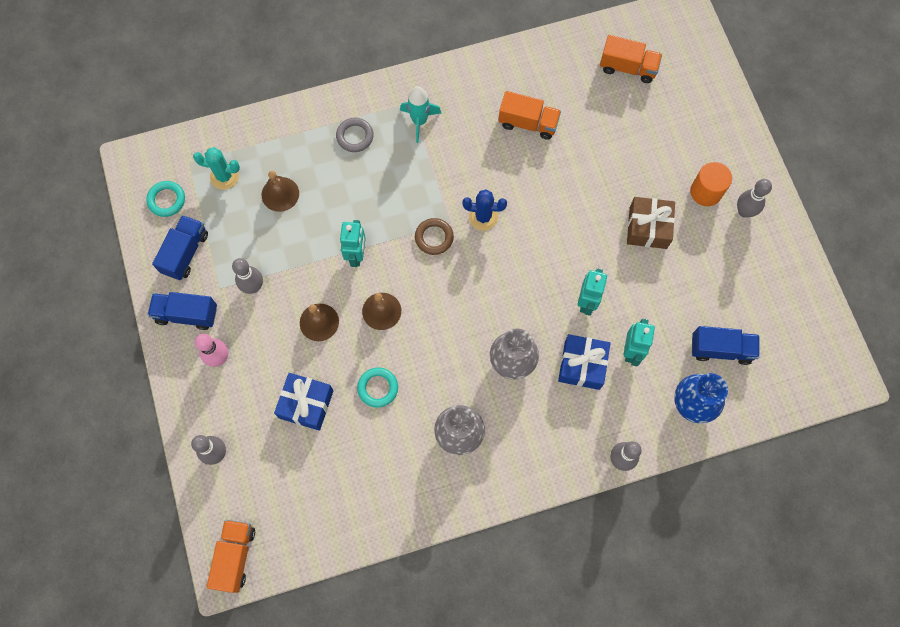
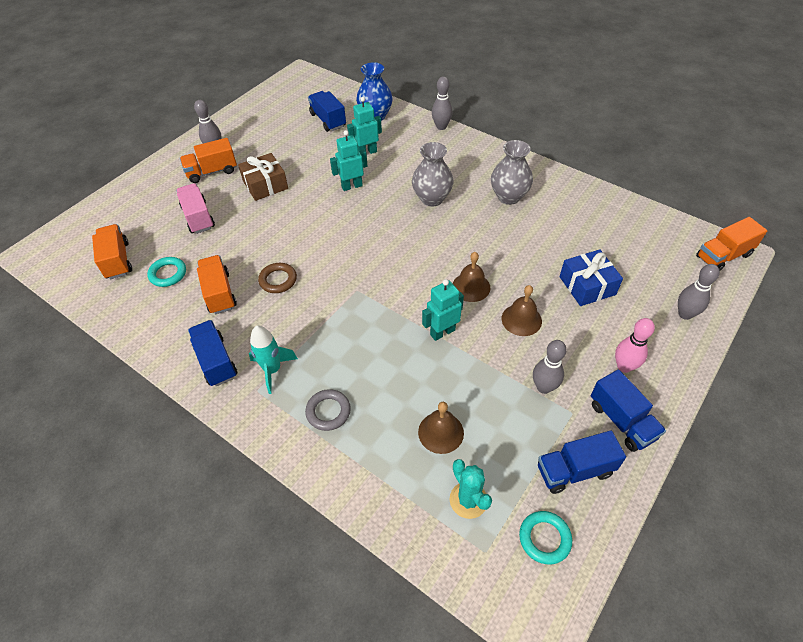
camera: 125 degrees left, 20 degrees down
turquoise ring [357,367,398,408] -> turquoise ring moved to [147,257,186,287]
brown ring [415,218,454,255] -> brown ring moved to [258,263,297,293]
blue cactus [463,189,507,230] -> none
blue gift [558,334,611,390] -> none
orange cylinder [690,162,732,206] -> orange truck [180,138,237,183]
none -> pink truck [176,183,215,234]
none -> blue truck [188,320,237,386]

